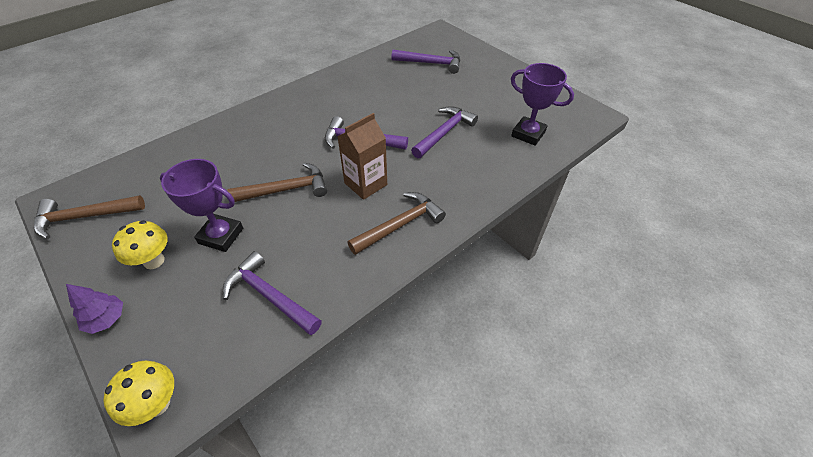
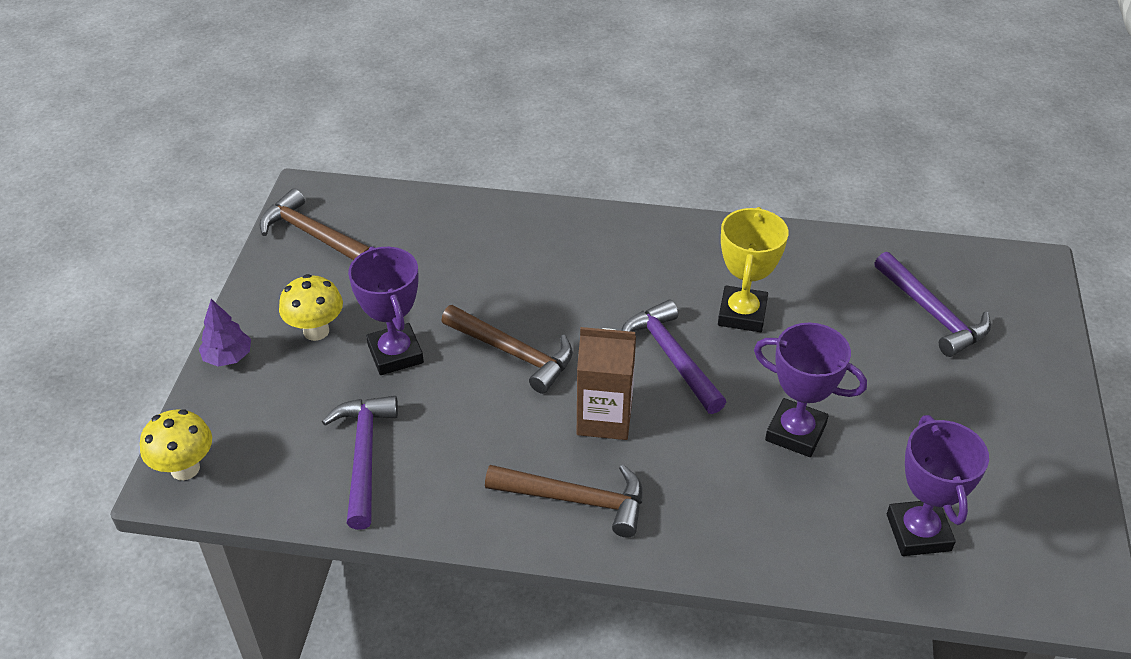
camera: 50 degrees right, 5 degrees down
purple hammer [411,106,478,158] -> purple trophy [754,323,867,457]
none -> yellow trophy [718,207,788,332]

